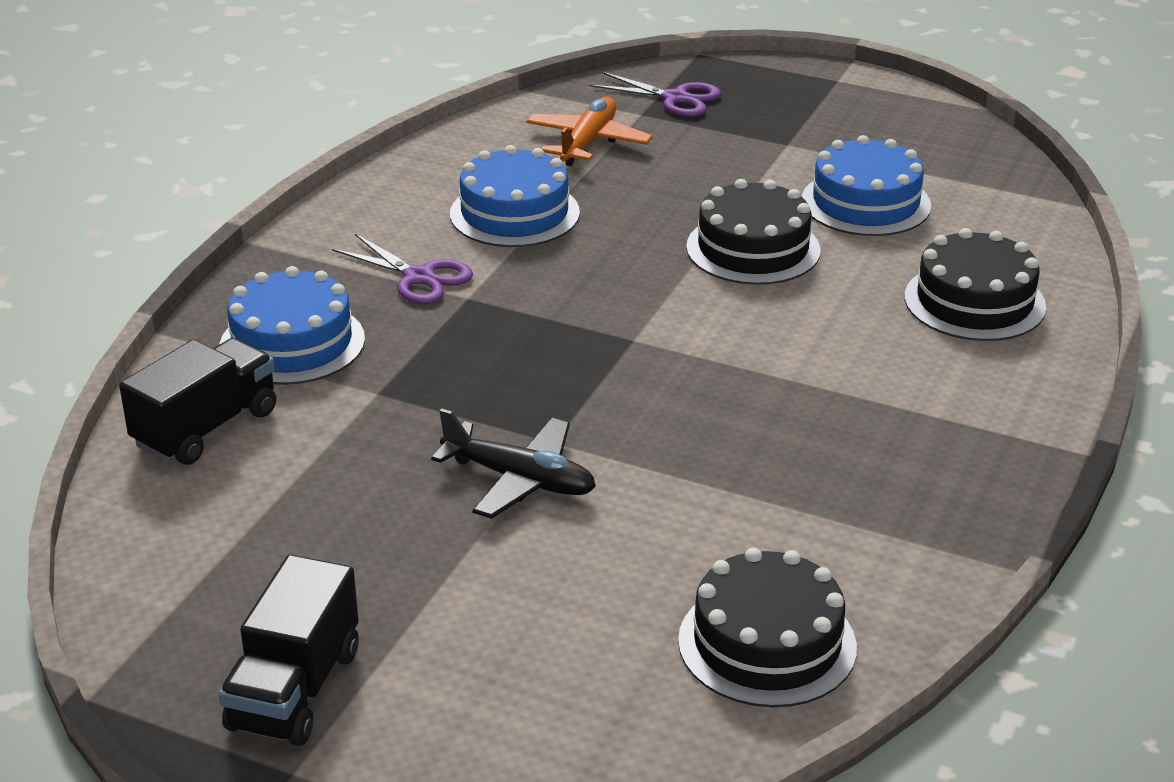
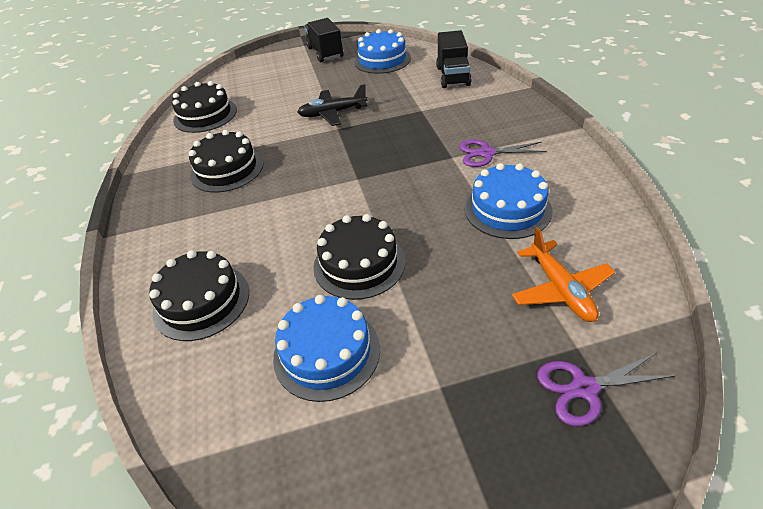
camera: 145 degrees right, 10 degrees up
blue cake [220,266,365,385] -> blue cake moved to [354,29,411,74]
none -> black cake [189,130,264,193]

